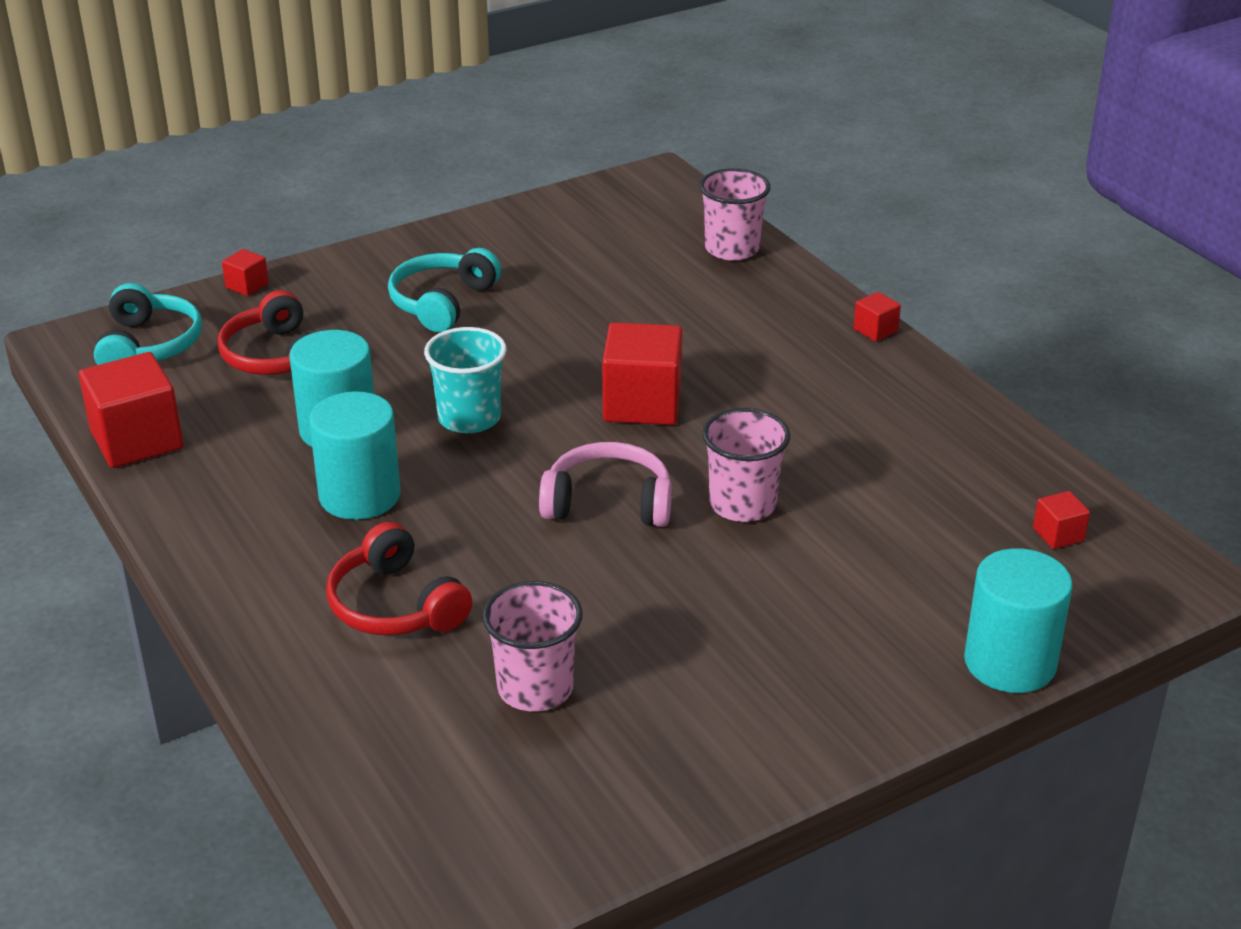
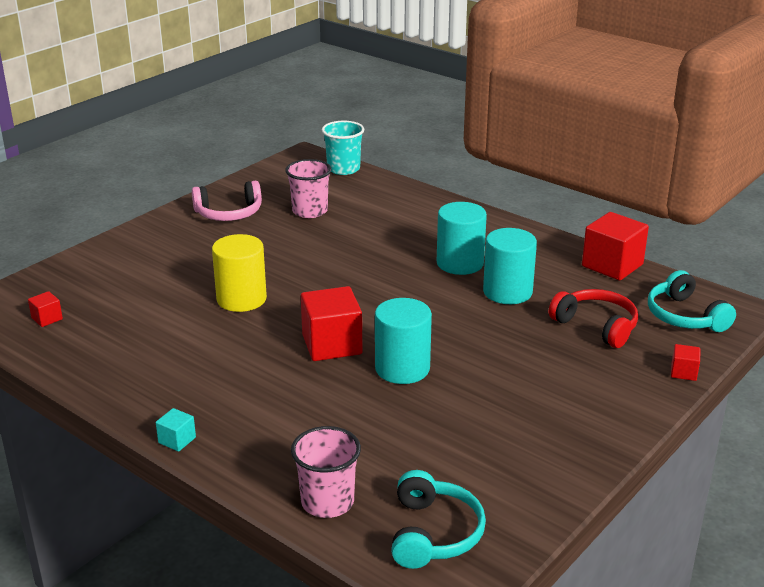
camera: 160 degrees right, 5 degrees down
red headphones [326,522,472,635] -> none
turquoise headphones [388,248,501,332] -> turquoise headphones moved to [391,470,486,569]
turquoise cup [424,327,506,433] -> turquoise cup moved to [322,121,364,175]
pink headphones [539,442,672,527] -> pink headphones moved to [192,181,262,221]
pink cup [702,408,790,522] -> yellow cylinder [212,234,267,312]
red cube [853,292,901,342] -> turquoise cube [156,408,196,452]
turquoise cylinder [964,548,1073,693] -> turquoise cylinder moved to [375,298,432,384]

